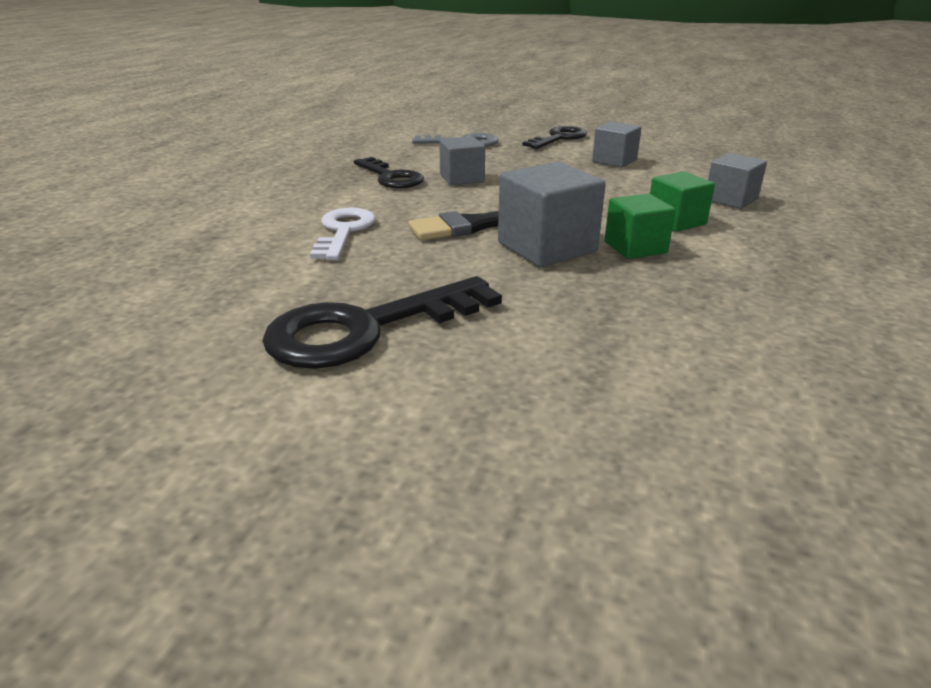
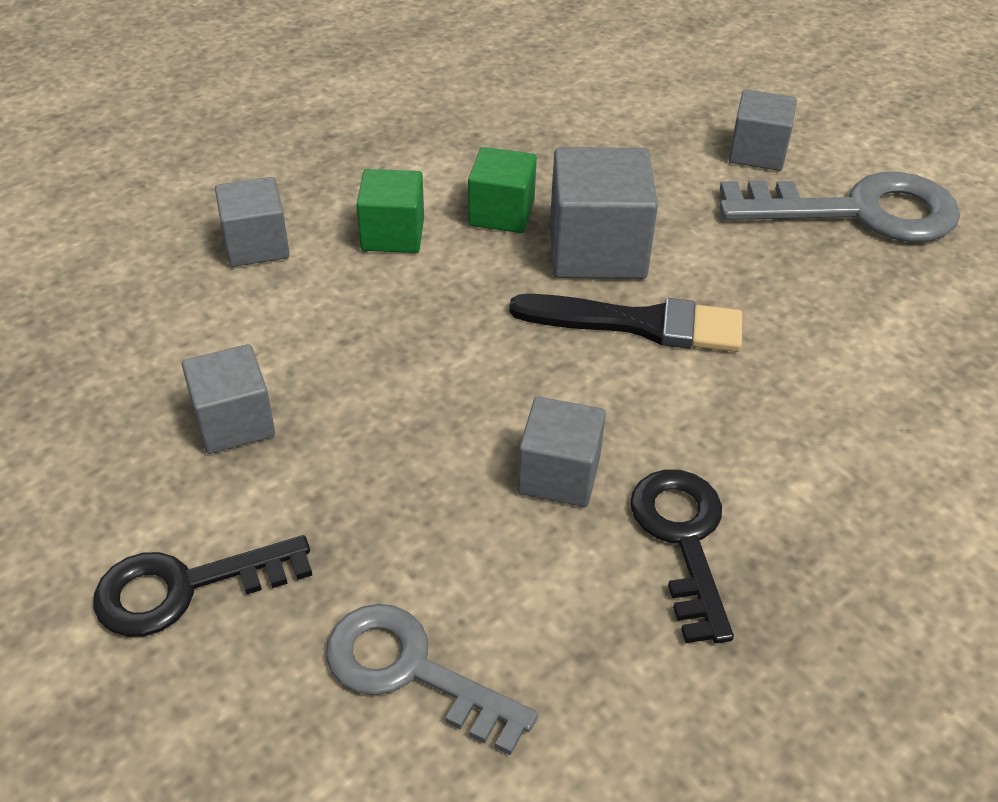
camera: 150 degrees left, 15 degrees up
black key [262,276,502,369] -> grey key [720,172,960,242]
white key [310,207,376,260] -> none
none -> grey cube [728,89,797,171]

